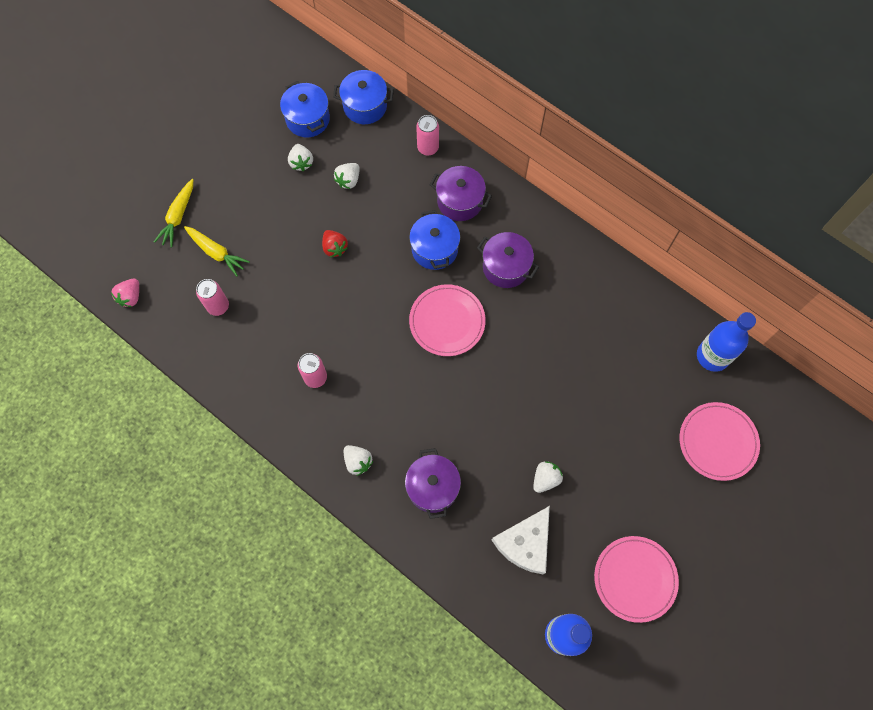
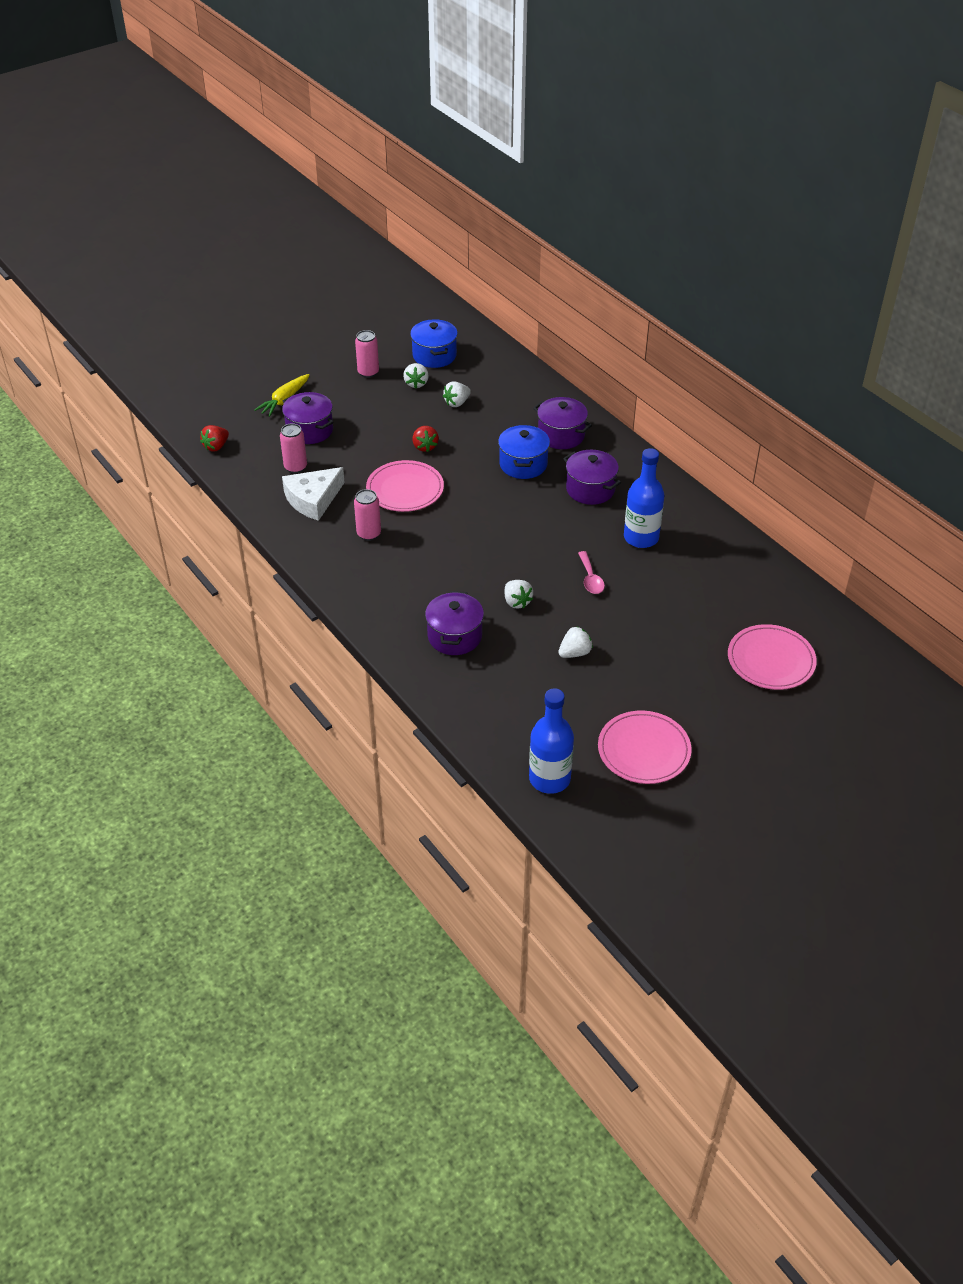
camera: 15 degrees right, 25 degrees down
pink strawberry [111,279,139,307] -> red strawberry [200,425,229,452]
yellow carrot [184,226,250,277] -> purple pot [282,392,334,444]
blue pot [333,70,394,124] -> none
white strawberry [344,445,373,476] -> white strawberry moved to [505,580,533,609]
pink plate [409,284,486,356] -> pink plate moved to [366,460,444,512]
pink can [416,115,439,156] -> pink can moved to [355,330,379,378]
white cheese [492,506,550,575] -> white cheese moved to [282,467,345,521]
blue bottle [697,312,756,372] -> blue bottle moved to [624,448,665,548]
none -> pink spoon [578,551,605,594]

